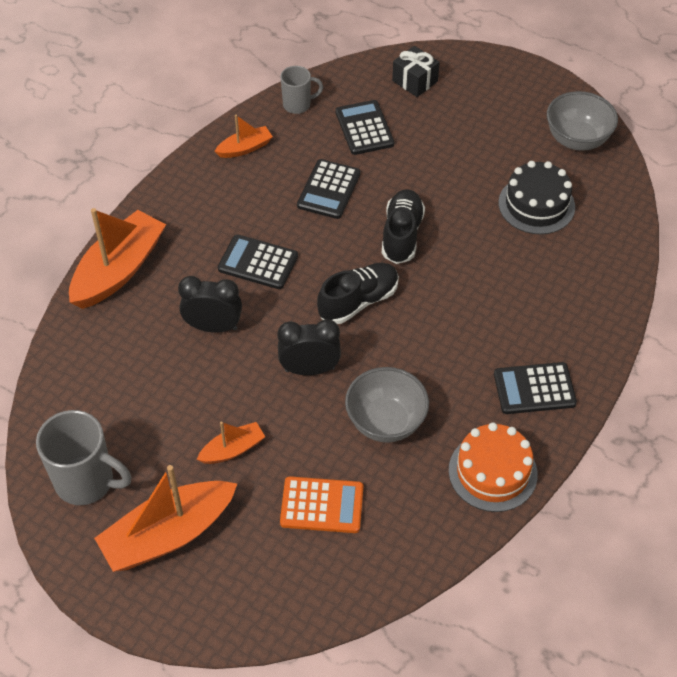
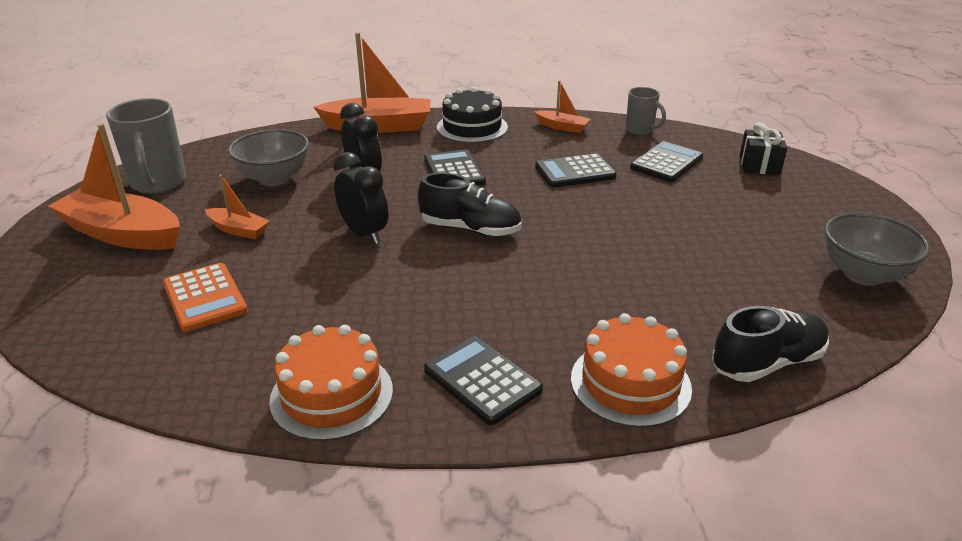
camera: 55 degrees right, 20 degrees down
grey bowl [345,367,429,443] -> grey bowl moved to [228,129,309,186]
black shoe [382,189,425,264] -> black shoe moved to [712,306,829,382]
black cake [499,161,575,234] -> black cake moved to [437,87,508,143]
none -> orange cake [571,313,692,427]

